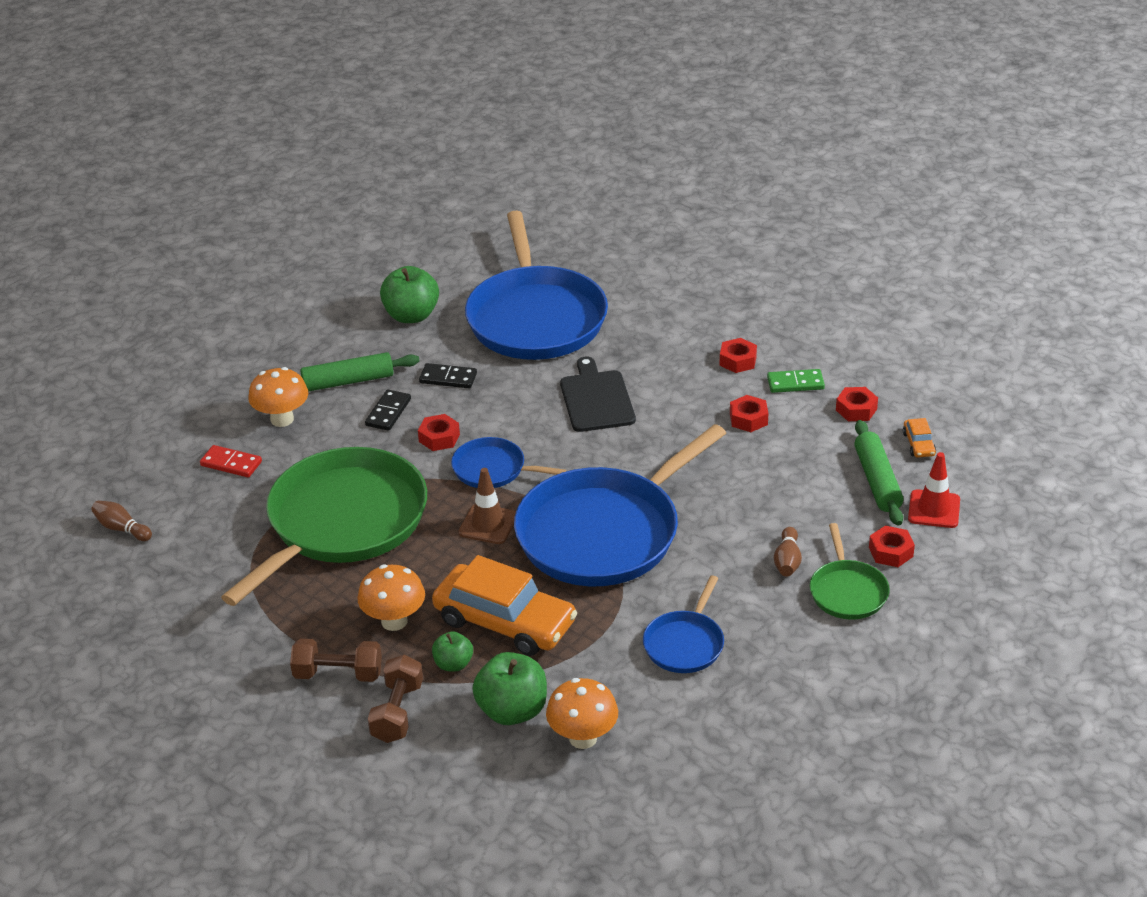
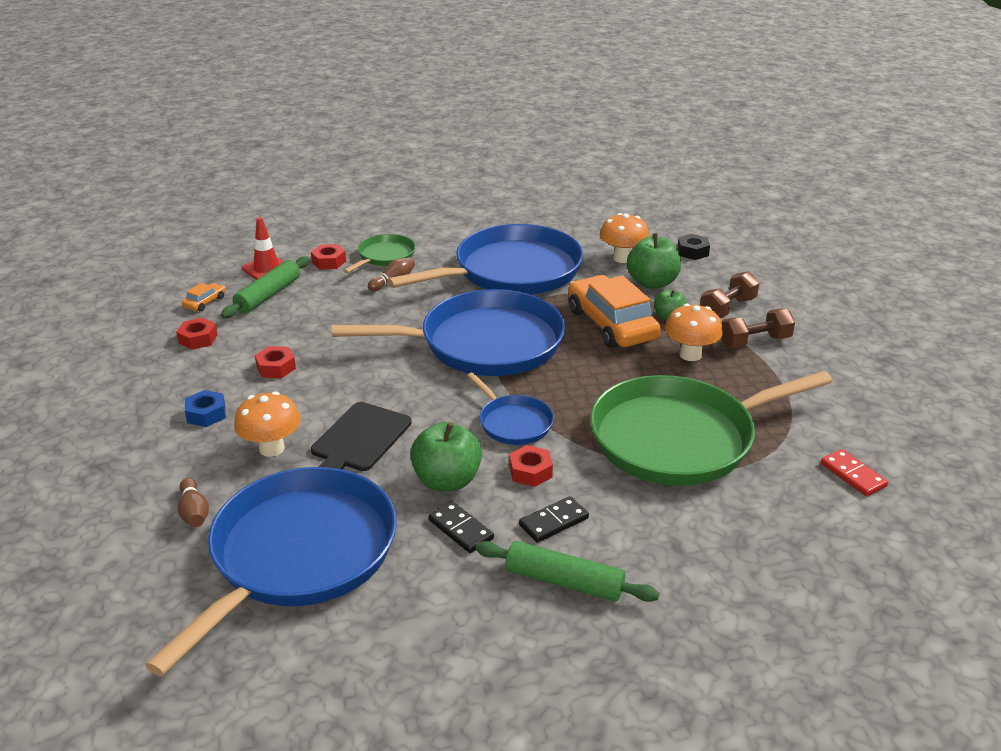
camera: 145 degrees left, 5 degrees down
brown bowling pin [91,500,152,541] -> brown bowling pin moved to [178,478,209,527]
red domino [200,445,262,477] -> red domino moved to [821,449,888,496]
orange mushroom [248,367,308,427] -> orange mushroom moved to [234,391,301,457]
brown dumbbell [290,639,382,682] -> brown dumbbell turned 60 degrees counterclockwise [721,309,795,348]
green apple [380,266,439,323] -> green apple moved to [410,422,482,491]
brown traffic cone [459,468,516,544] -> none
blue pan [643,575,724,673] -> blue pan [387,224,583,294], size x2.14
red nut [719,338,757,373] -> blue nut [185,390,226,427]
green domino [767,369,825,393] -> none
none -> black nut [677,234,710,260]

